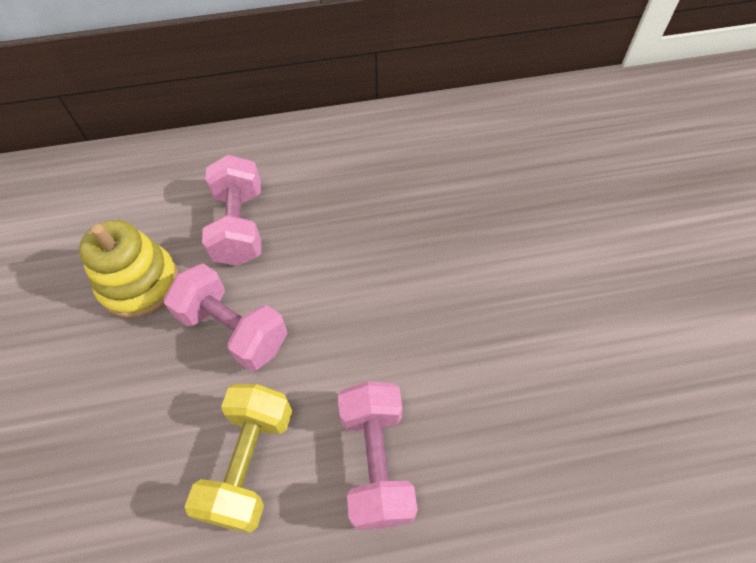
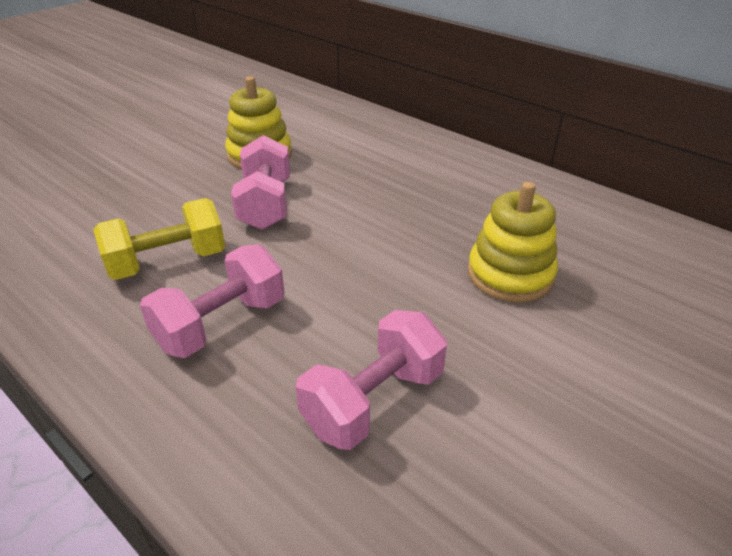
camera: 50 degrees right, 20 degrees down
pink dumbbell [202,155,261,266] -> pink dumbbell moved to [296,310,447,450]
none -> yellow stacking toy [468,182,558,303]

